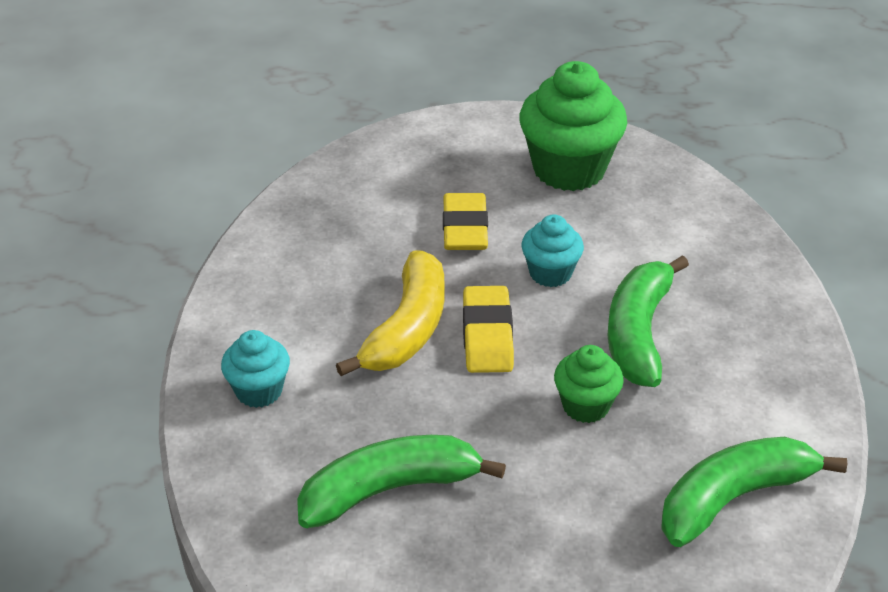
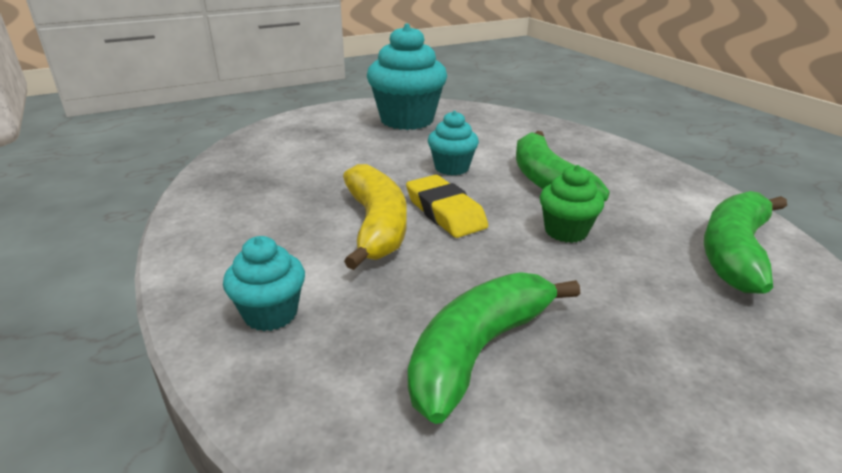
camera: 30 degrees left, 10 degrees down
yellow eraser [443,193,488,250] -> none
green cupcake [519,61,627,191] -> turquoise cupcake [367,24,447,130]

